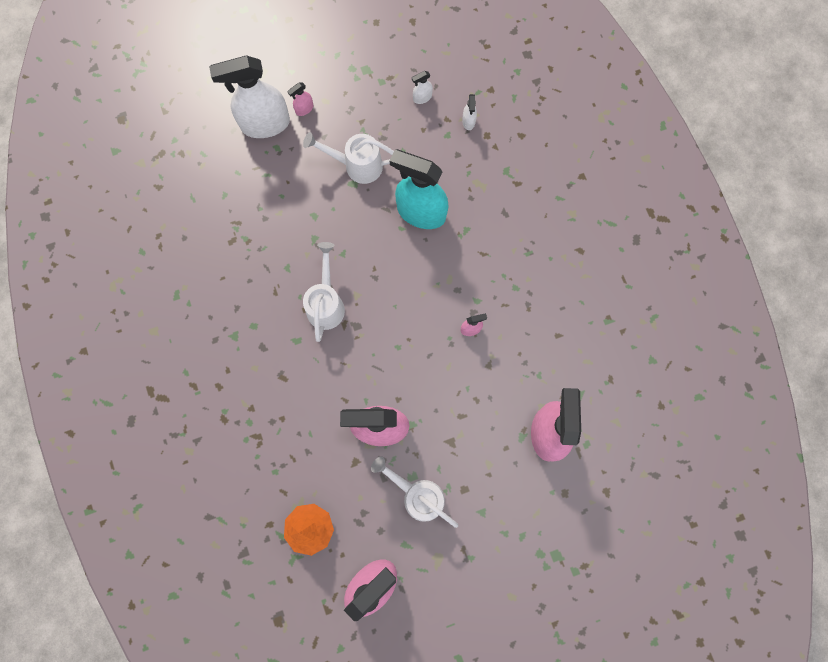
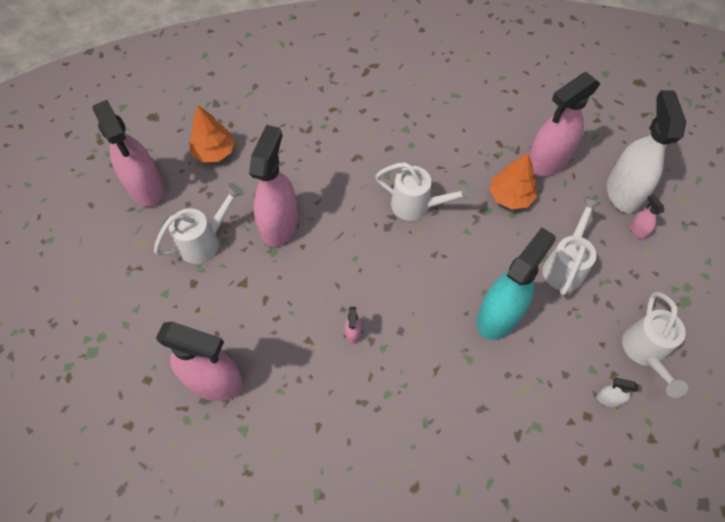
camera: 105 degrees right, 15 degrees down
white spray bottle [412,71,433,104] -> white watering can [622,292,688,398]
none -> orange tree [489,153,537,210]
none -> pink spray bottle [529,72,601,176]

